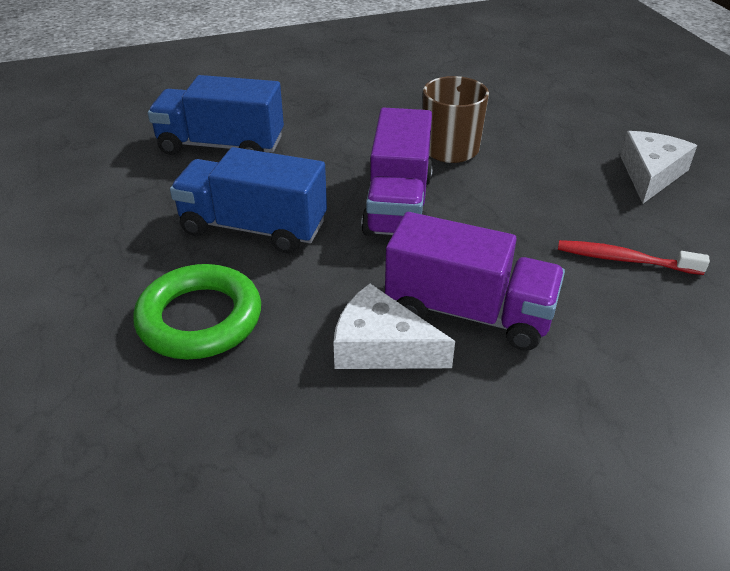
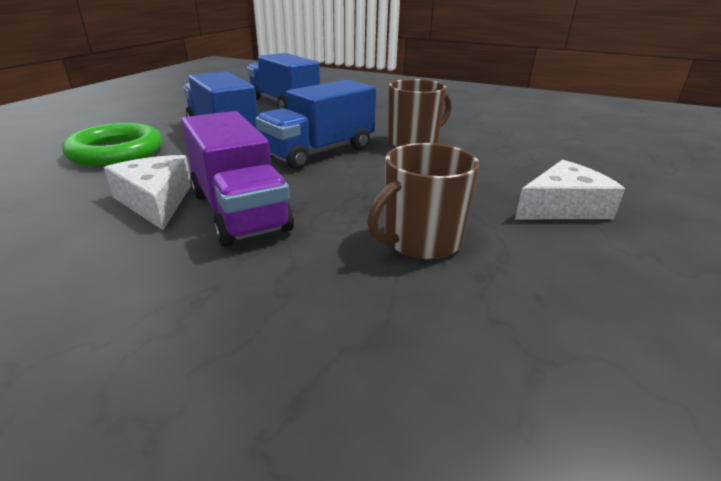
camera: 40 degrees right, 10 degrees down
purple truck [361,108,433,236] -> blue truck [256,79,376,170]
red toothbrush [558,240,710,275] -> brown mug [367,143,480,259]

